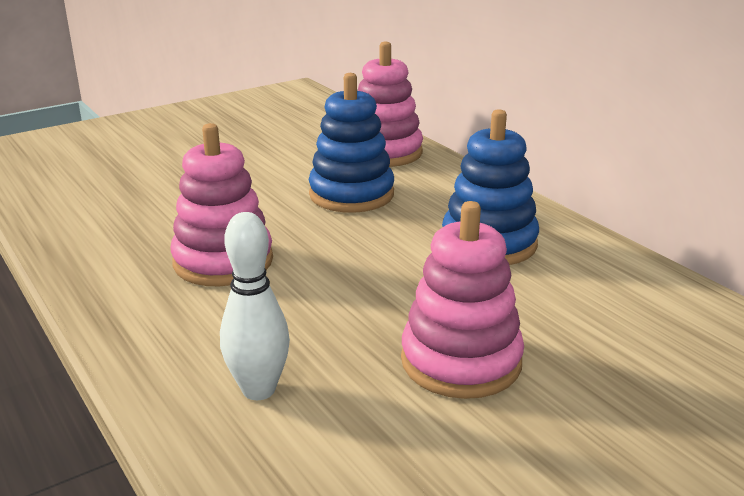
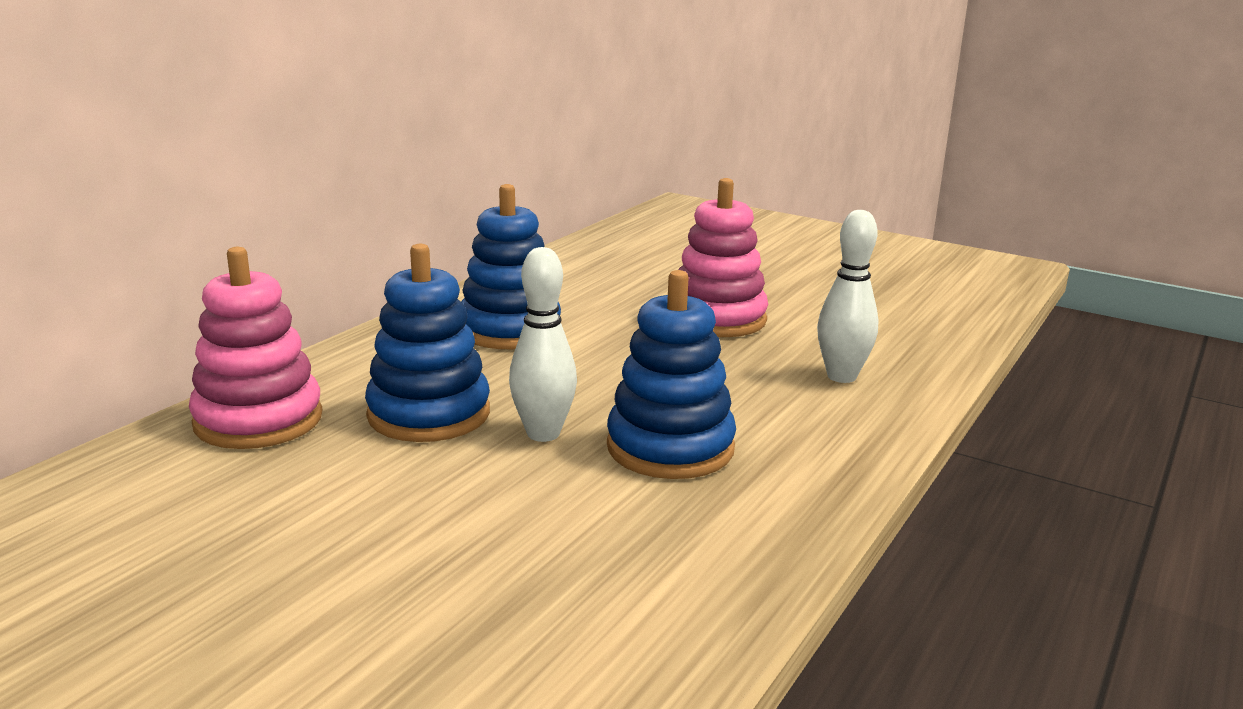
camera: 115 degrees left, 5 degrees down
pink stacking toy [171,123,273,286] -> blue stacking toy [607,270,736,479]
none -> white bowling pin [509,247,577,442]

